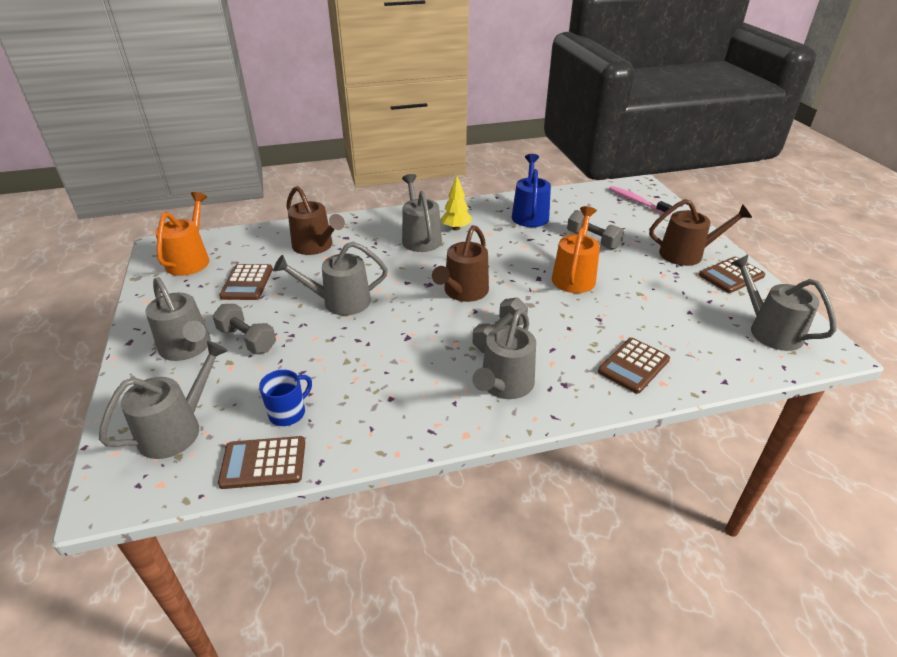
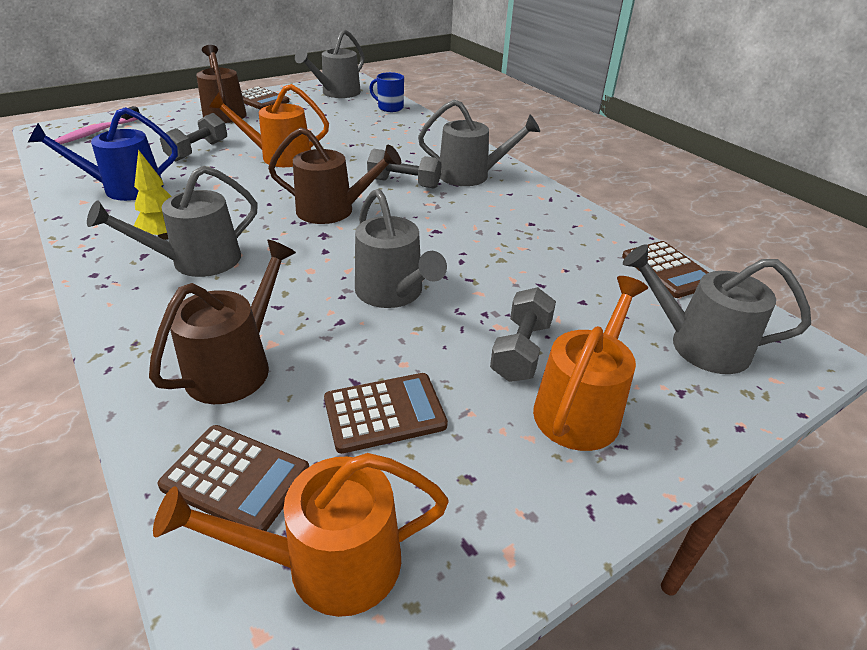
camera: 110 degrees left, 0 degrees up
grey watering can [146,277,211,361] -> orange watering can [533,276,648,451]
blue mug [259,370,312,426] -> blue mug moved to [369,72,404,112]
brown calculator [598,338,670,394] -> brown calculator moved to [157,425,309,531]

